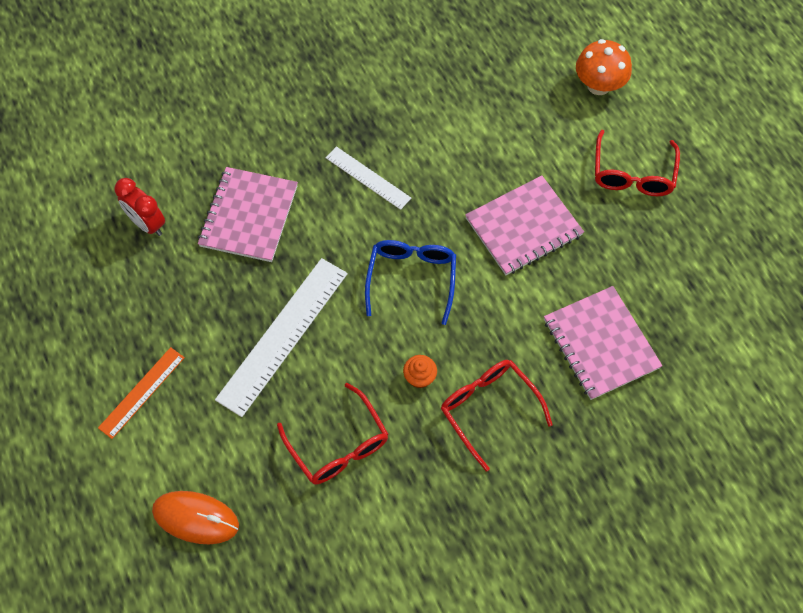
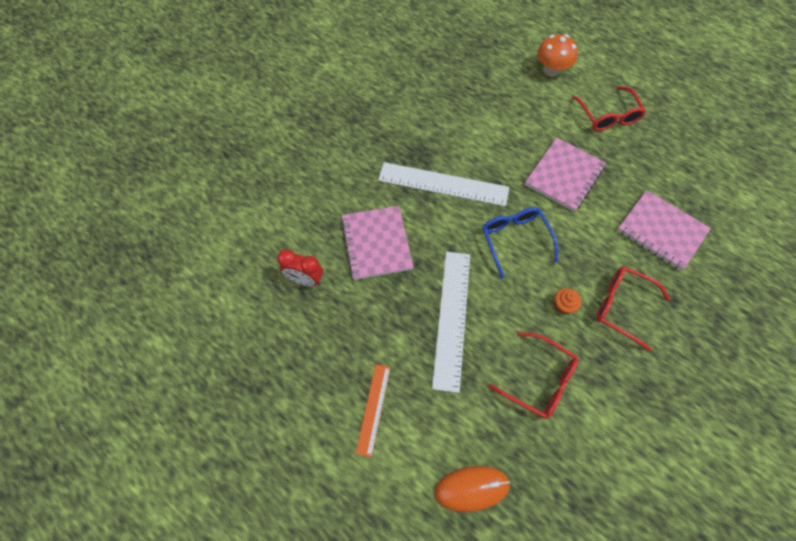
camera: 25 degrees left, 0 degrees up
white ruler [326,146,411,210] -> white ruler [378,162,509,206], size x1.76

